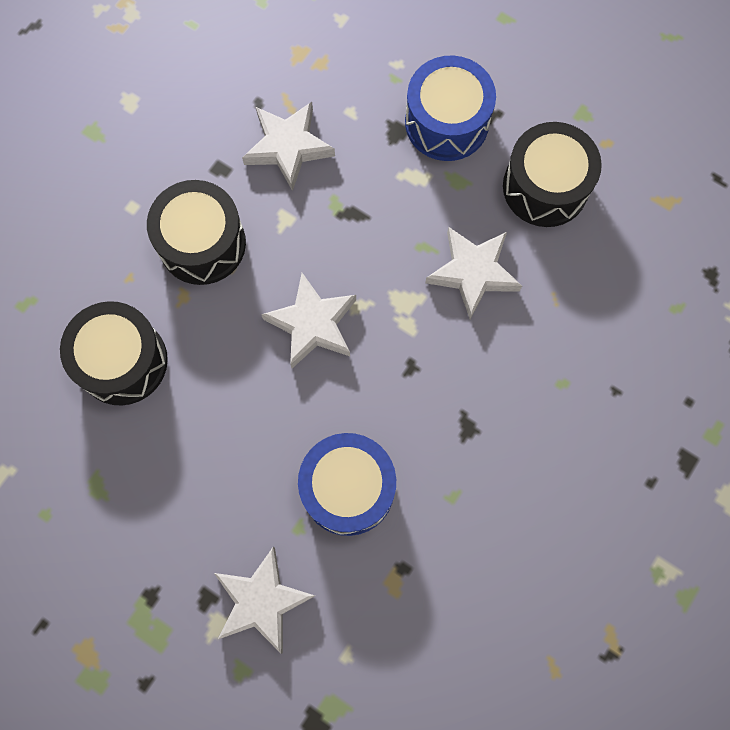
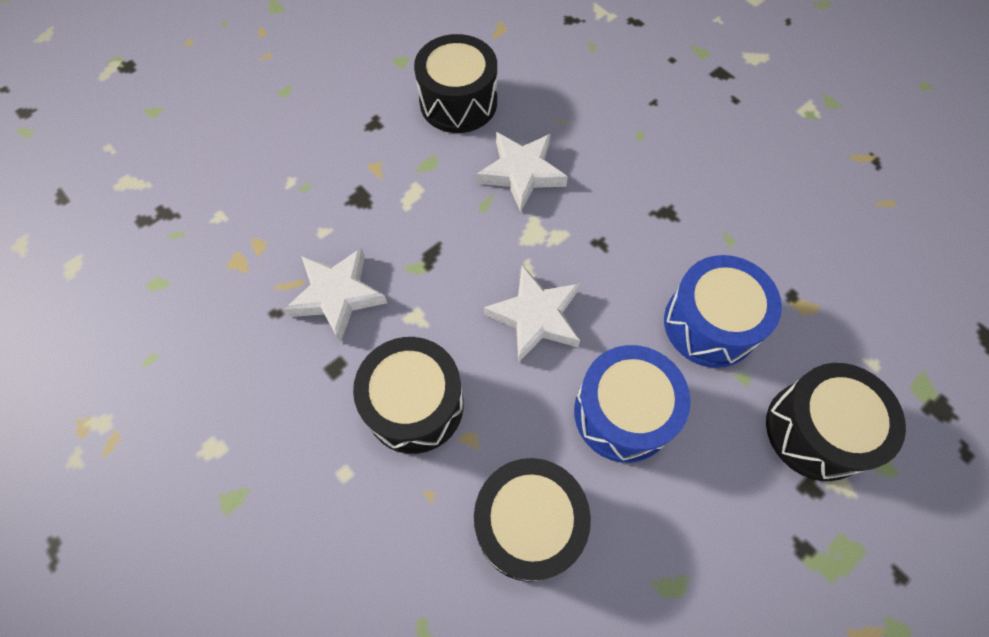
camera: 75 degrees left, 10 degrees down
white star [214,547,315,654] -> black drum [766,363,906,481]
blue drum [405,56,496,161] -> blue drum moved to [574,345,691,463]

